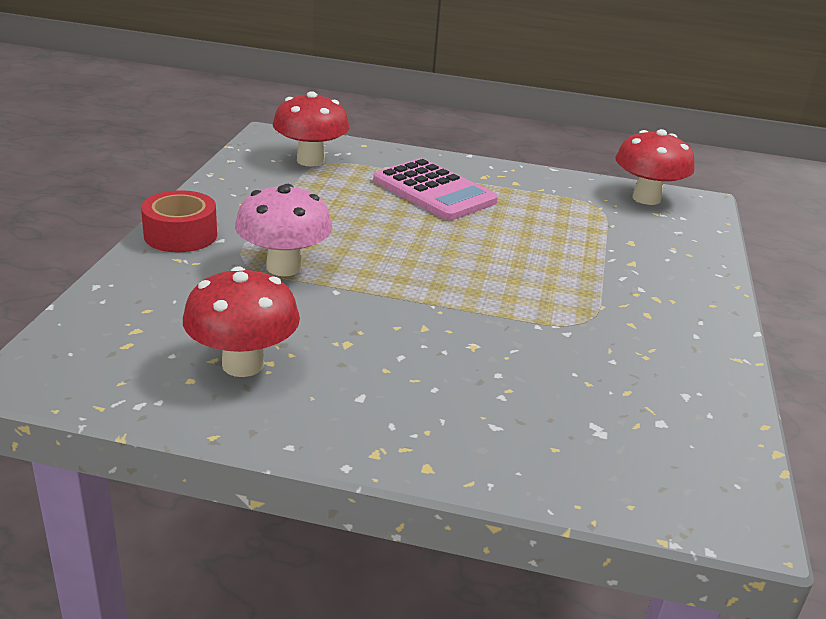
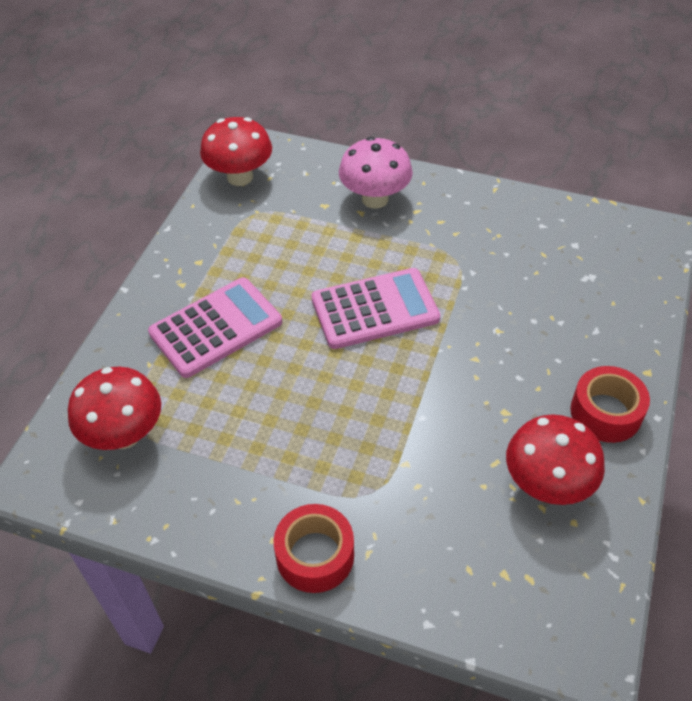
camera: 80 degrees left, 20 degrees up
pink mushroom [235,184,333,276] -> pink mushroom moved to [339,137,413,209]
none -> pink calculator [311,268,440,349]
none -> red tape [570,366,650,443]

